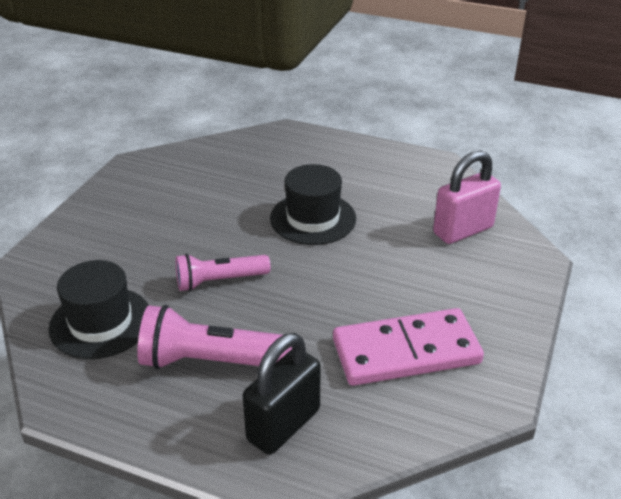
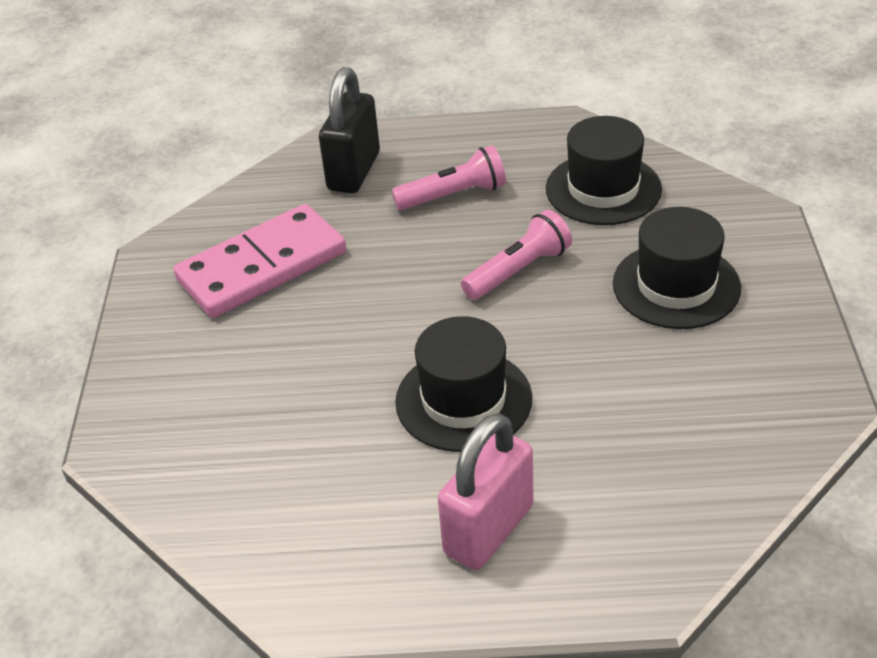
camera: 160 degrees right, 5 degrees up
pink flashlight [137,305,292,369] -> pink flashlight [392,145,506,210], size x0.66
pink padlock [433,151,501,244] -> pink padlock moved to [438,413,534,570]
none -> black hat [613,207,741,329]

